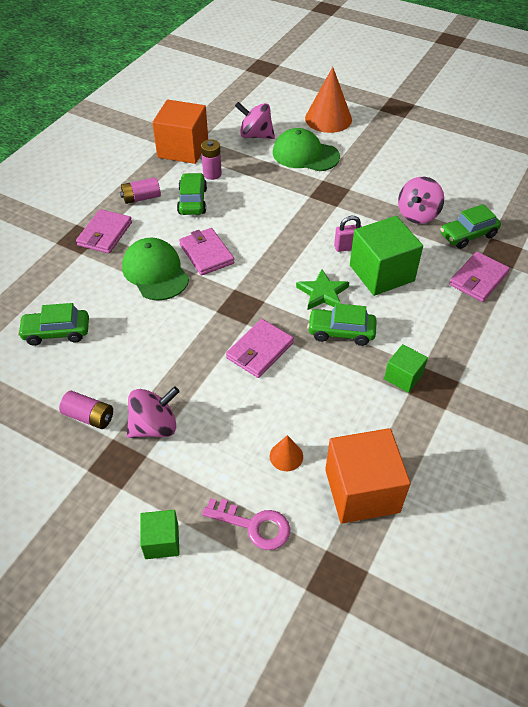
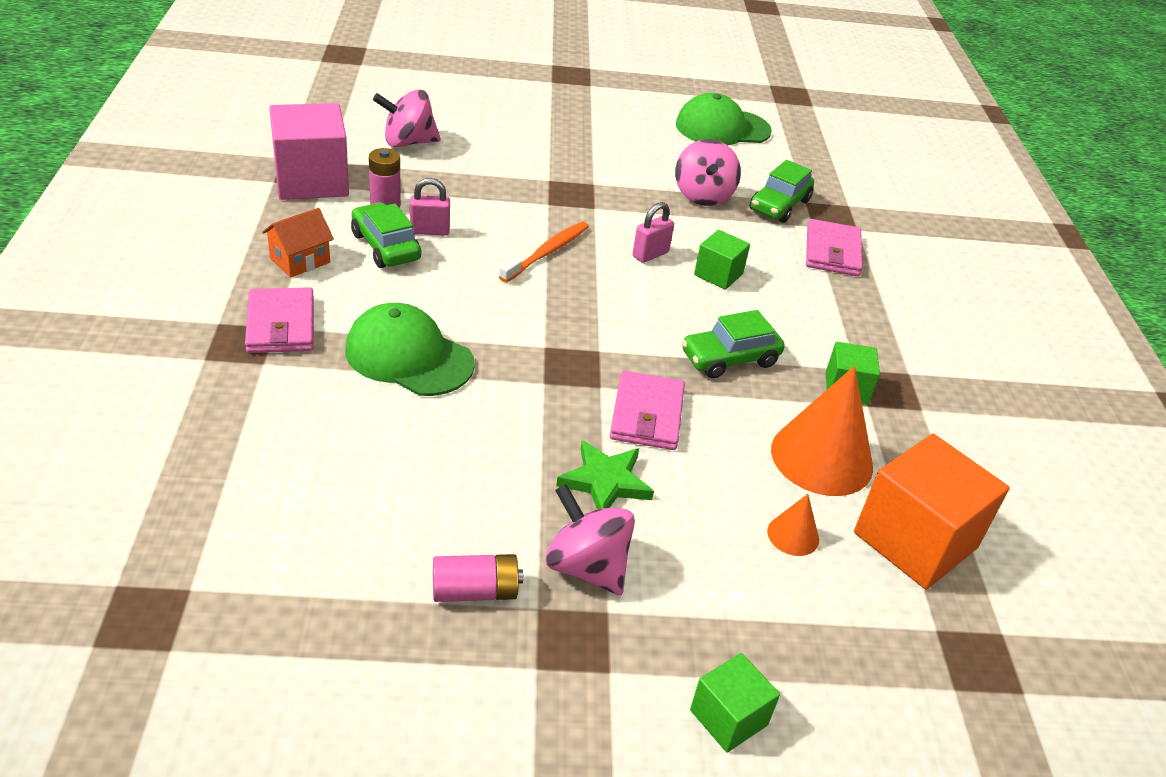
camera: 35 degrees left, 10 degrees down
green car [17,303,89,346] -> none
pink battery [120,177,161,204] -> orange house [262,208,334,278]
pink spinning top [127,386,180,438] -> pink spinning top turned 75 degrees counterclockwise [545,484,635,595]
orange cube [152,100,208,164] -> pink cube [269,103,349,200]
pink wallet [179,228,234,276] -> none
pink key [202,498,290,550] -> none
green cap [273,128,340,171] -> green cap moved to [676,93,772,145]
green star [296,269,349,310] -> green star moved to [556,440,654,509]
orange cone [305,67,352,133] -> orange cone moved to [771,366,873,496]
green cube [350,216,423,296] -> green cube [694,230,750,290], size x0.53
none -> pink padlock [410,178,450,236]
none -> orange toothbrush [499,222,589,283]

